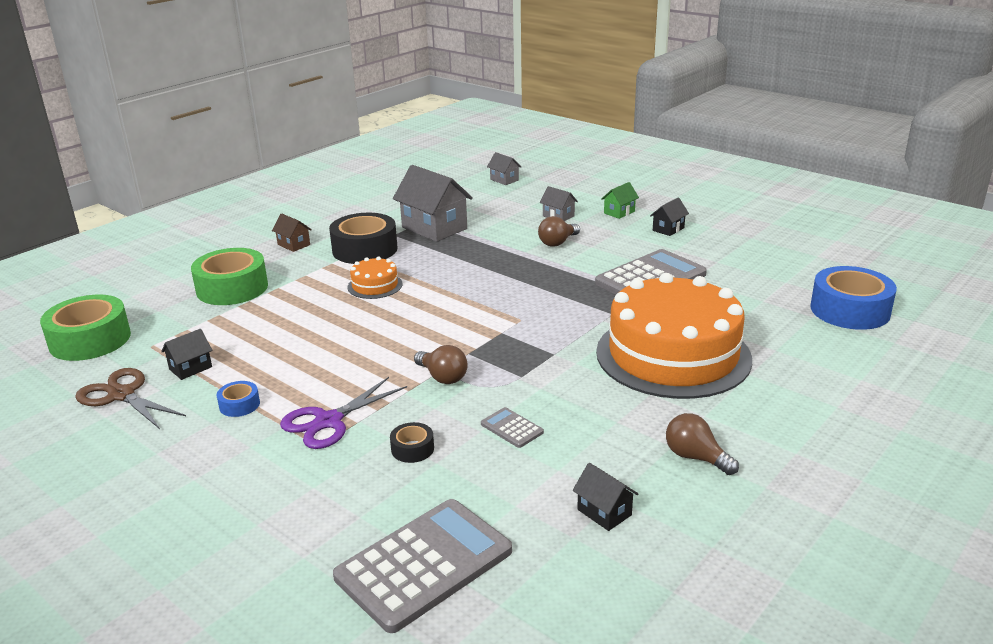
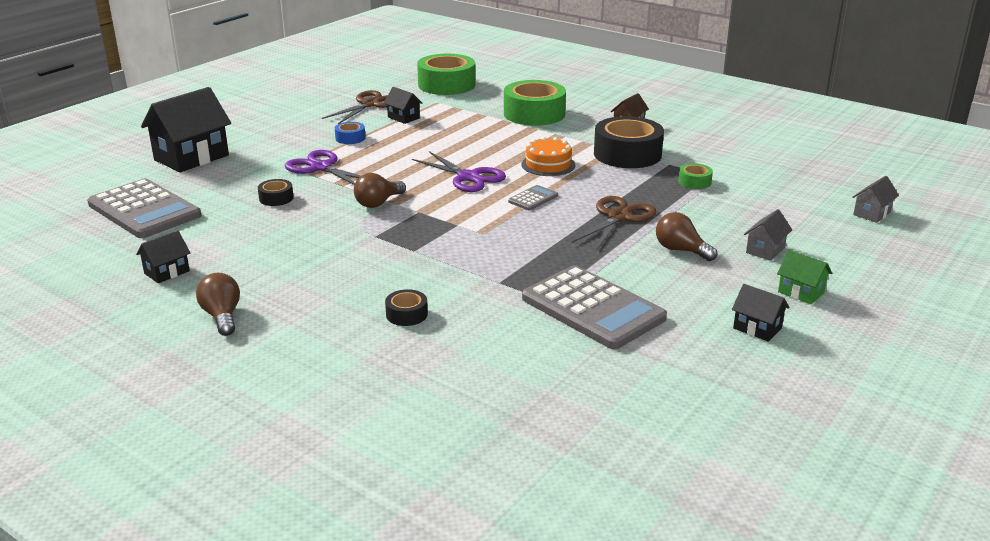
camera: 85 degrees right, 0 degrees up
grey house [393,165,473,242] -> green tape [678,163,713,189]
grey calculator [481,407,544,448] -> grey calculator moved to [508,185,558,210]
orange cake [596,273,752,399] -> black tape [385,289,428,326]
brown light bulb [666,413,739,475] -> brown light bulb turned 60 degrees counterclockwise [196,273,240,336]
blue tape [810,266,897,330] -> none
none -> black house [141,87,231,172]
none -> purple scissors [412,151,506,192]
none -> brown scissors [571,196,656,251]

